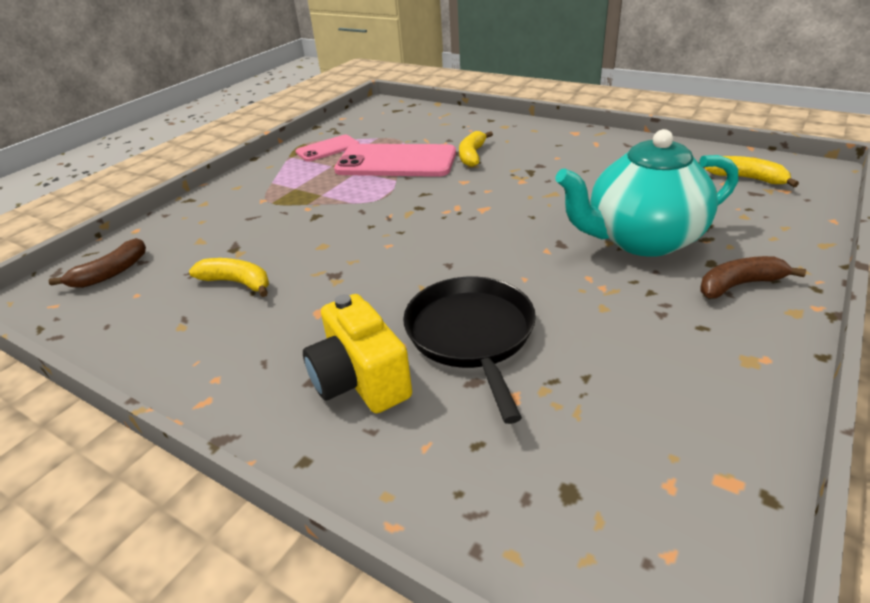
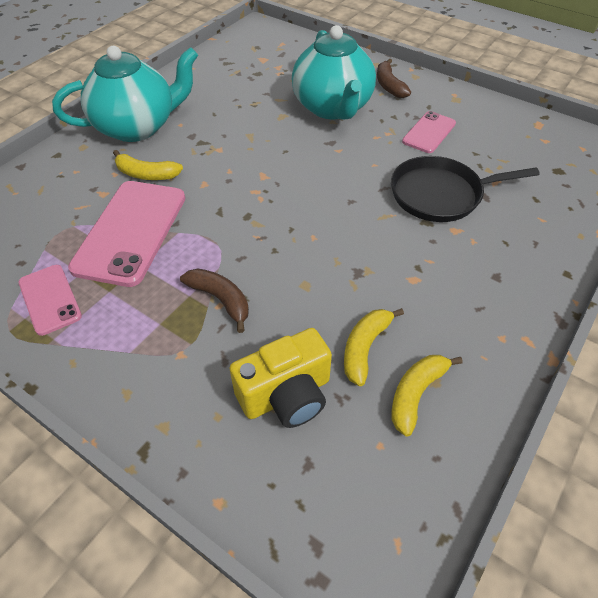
camera: 90 degrees left, 15 degrees up
brown banana [48,238,146,288] -> brown banana moved to [180,269,249,333]
yellow camera [303,294,412,413] -> yellow camera moved to [230,328,332,428]
yellow banana [705,156,799,187] -> yellow banana moved to [391,355,463,436]
none -> turquoise teapot [52,46,198,142]
none -> pink phone [402,111,456,153]

